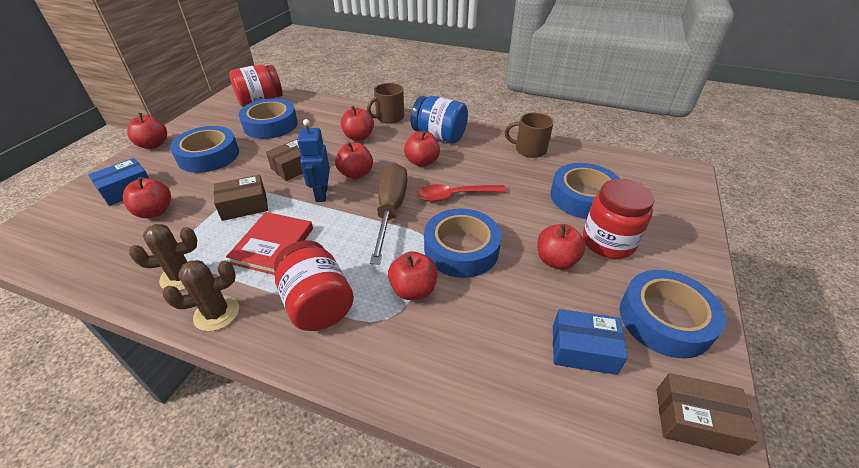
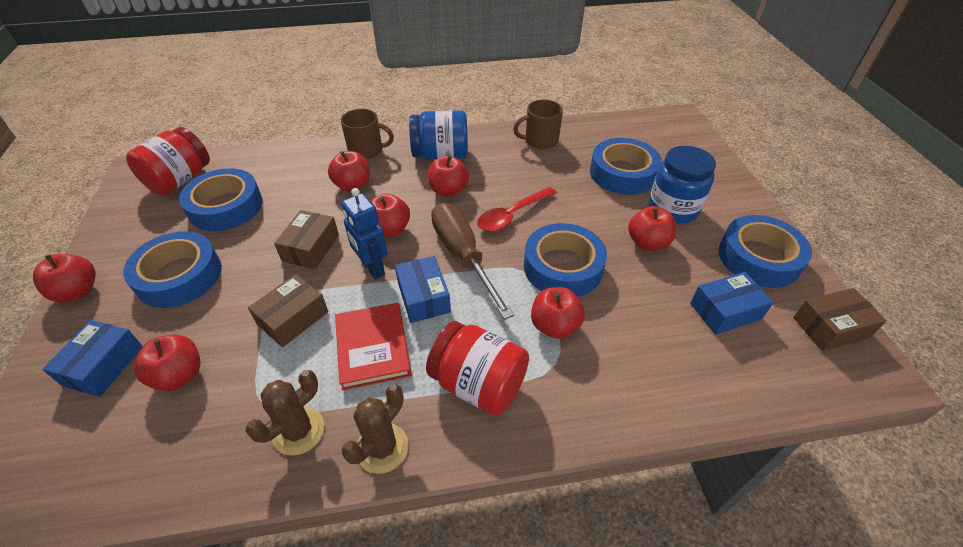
camera: 30 degrees left, 5 degrees up
brown mug [367,83,404,124] -> brown mug turned 105 degrees counterclockwise [341,109,394,159]
red jar [583,179,655,259] -> blue jar [649,146,716,224]
none -> blue box [395,256,451,323]

